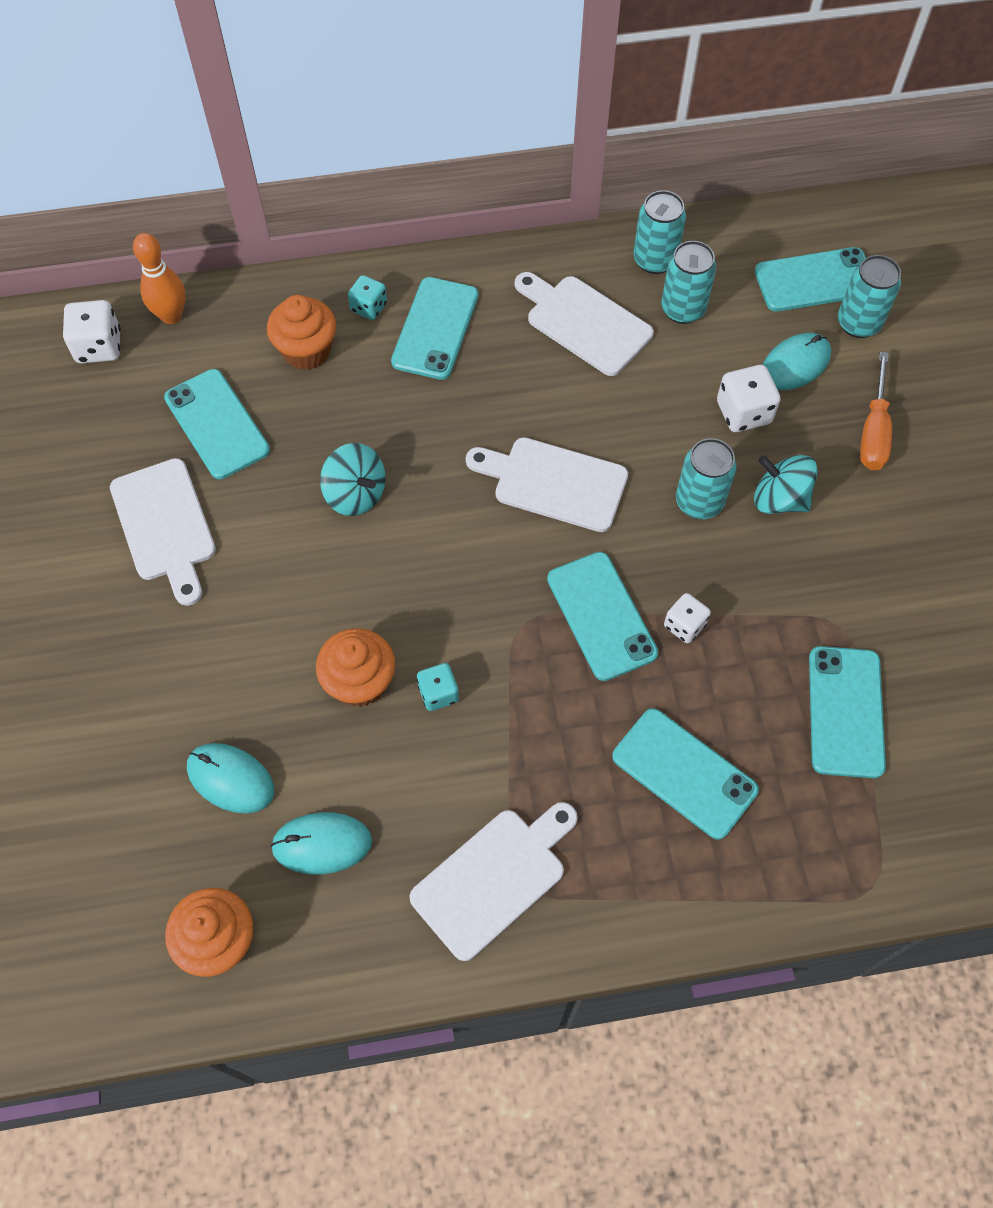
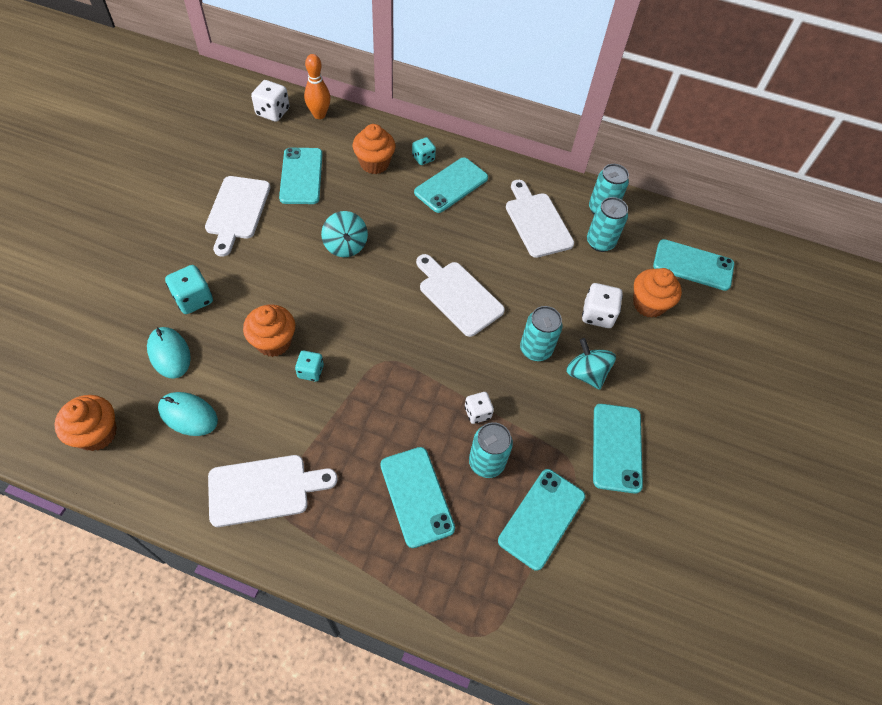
camera: 25 degrees right, 5 degrees down
turquoise phone [547,552,658,681] -> turquoise phone moved to [593,404,643,494]
turquoise mouse [763,333,831,390] -> orange cupcake [633,268,682,318]
turquoise can [838,255,901,338] -> turquoise can moved to [469,422,513,478]
orange screwdriver [860,352,892,470] -> none
none -> turquoise dice [165,265,213,314]

